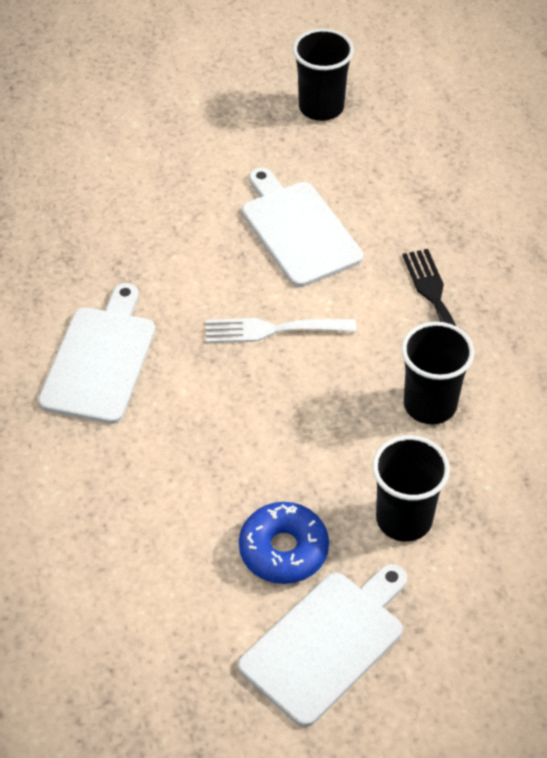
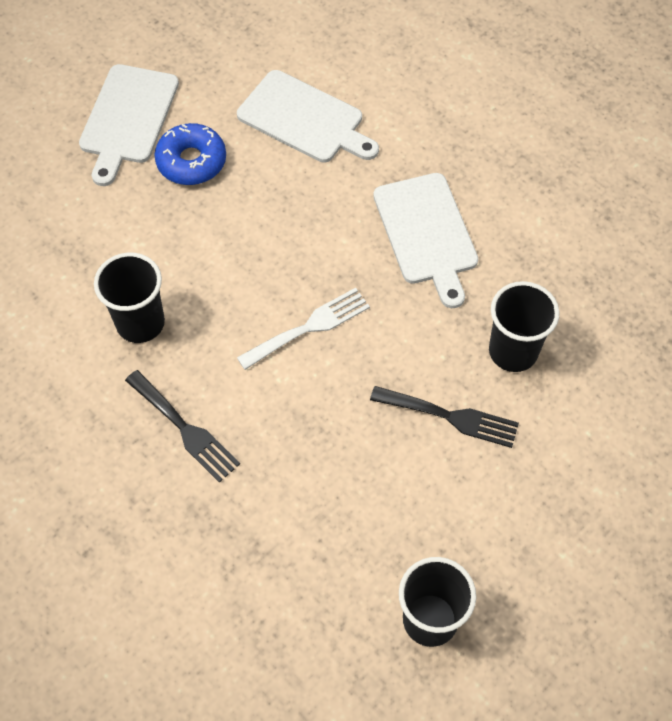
camera: 150 degrees right, 10 degrees up
white cutting board [242,167,363,287] -> white cutting board moved to [237,70,379,163]
black cup [372,435,450,542] -> black cup moved to [489,281,560,372]
none -> black fork [370,386,519,448]

